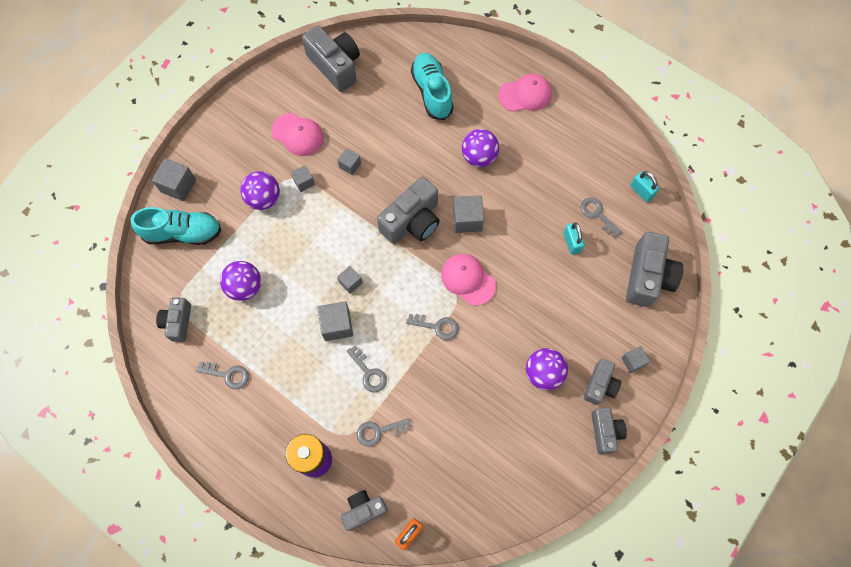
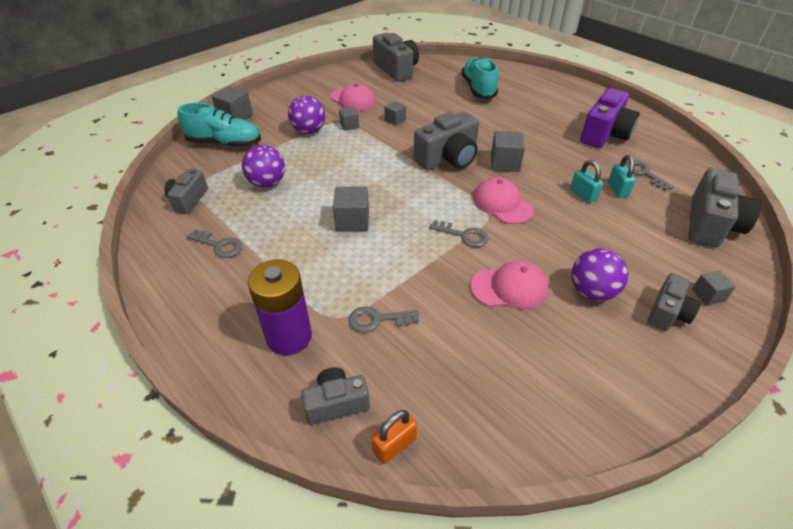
camera: 10 degrees right, 25 degrees down
grey cube [337,266,363,294] -> none
grey key [347,346,387,393] -> none
purple ball [462,129,499,167] -> none
pink cap [498,74,552,112] -> pink cap moved to [471,261,548,310]
grey camera [591,407,627,454] -> none
turquoise padlock [630,171,659,202] -> turquoise padlock moved to [570,160,604,203]
none -> purple camera [580,88,640,148]

